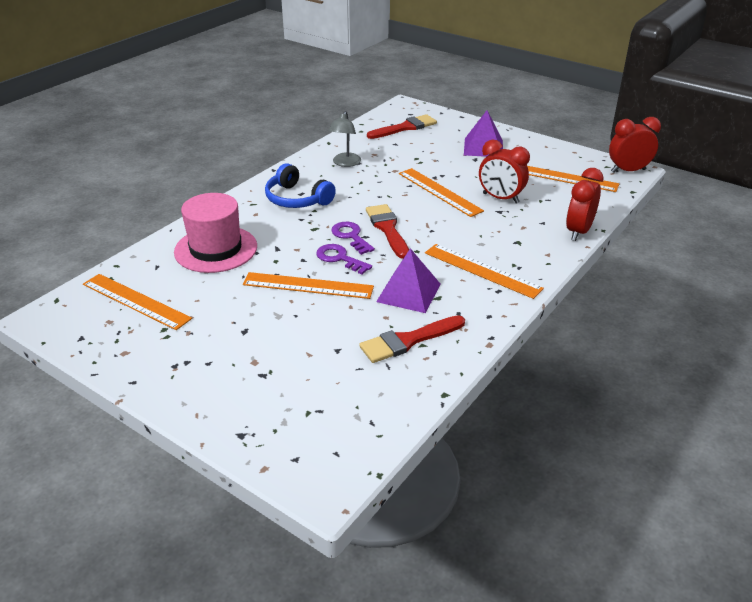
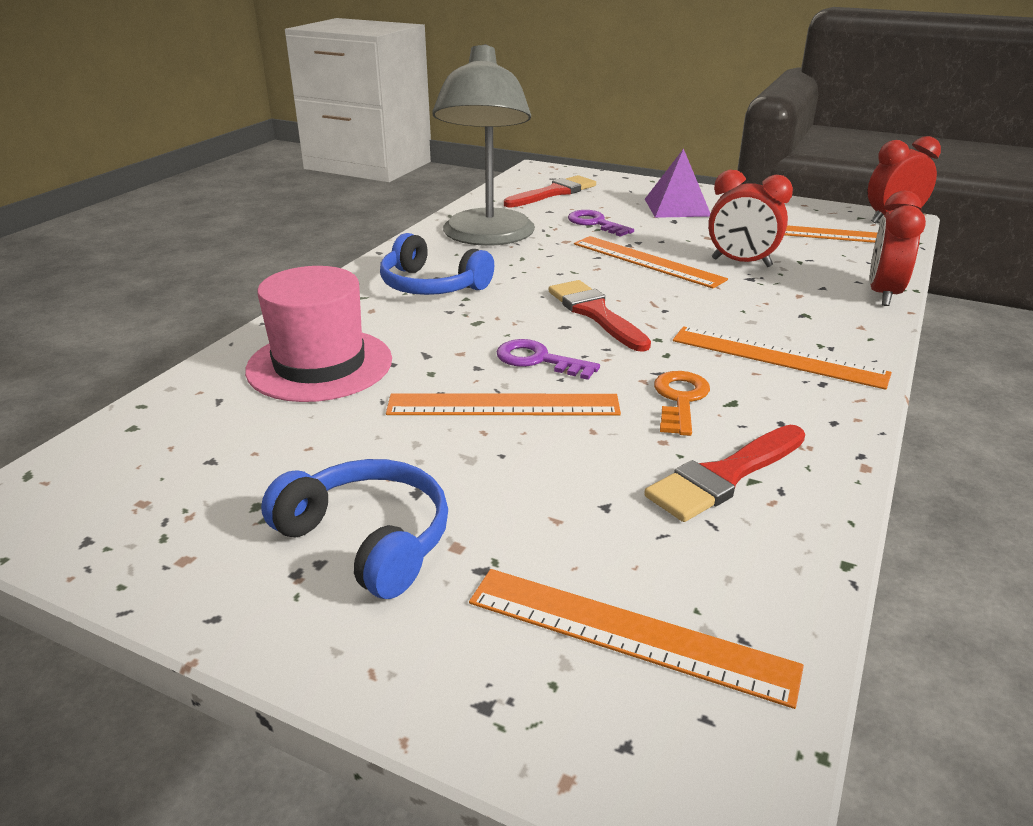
camera: 10 degrees left, 5 degrees down
orange ruler [83,274,192,330] -> orange ruler moved to [469,569,804,709]
grey lamp [328,111,361,167] -> grey lamp [432,44,535,246], size x2.15
purple key [331,222,375,255] -> purple key moved to [568,210,634,237]
purple pyramid [376,248,441,313] -> orange key [654,371,710,436]
none -> blue headphones [261,459,448,599]

